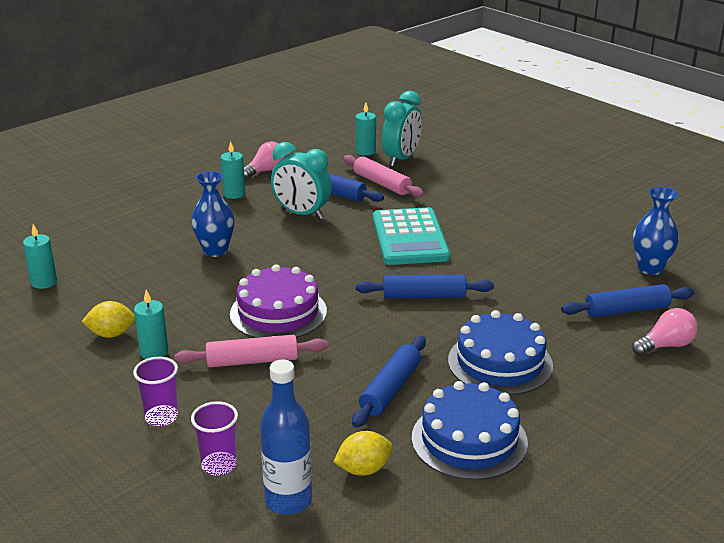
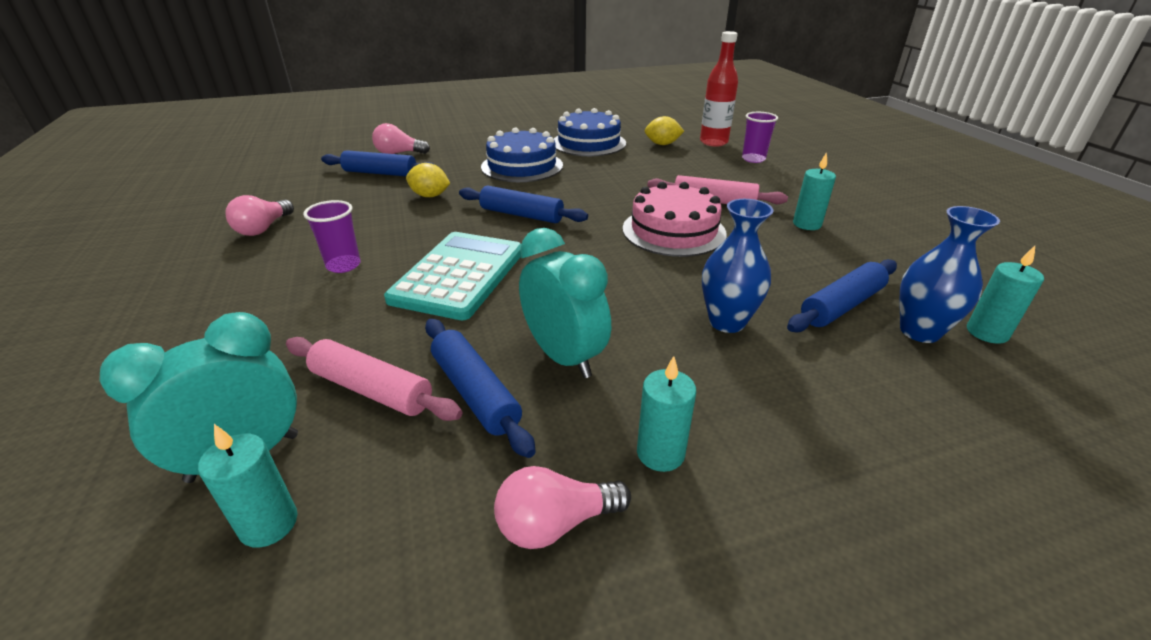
camera: 155 degrees left, 5 degrees up
yellow lemon [81,301,135,338] -> yellow lemon moved to [406,163,450,197]
purple cup [133,357,178,426] -> purple cup moved to [303,200,361,273]
purple cake [230,264,327,338] -> pink cake [623,182,727,257]
blue bottle [260,359,312,515] -> red bottle [700,31,738,147]
pink rolling pin [343,155,424,197] -> pink rolling pin turned 45 degrees counterclockwise [286,337,463,421]
blue rolling pin [352,336,426,428] -> blue rolling pin moved to [787,259,897,332]
blue vase [633,187,679,275] -> blue vase moved to [899,206,1000,343]
none -> pink light bulb [225,195,294,236]

